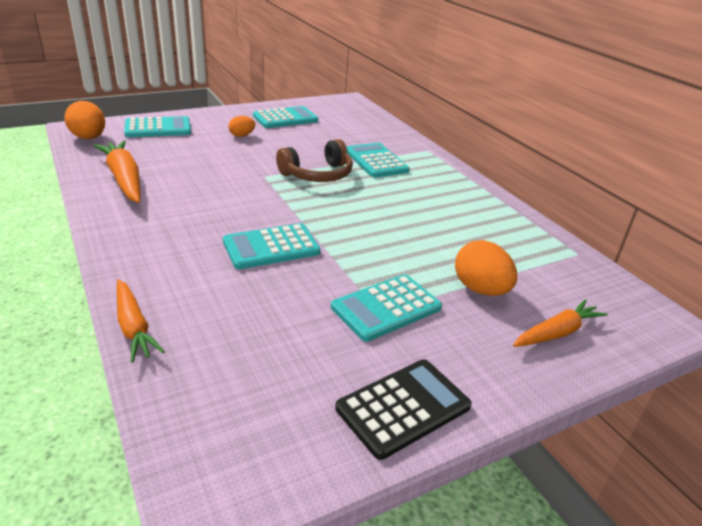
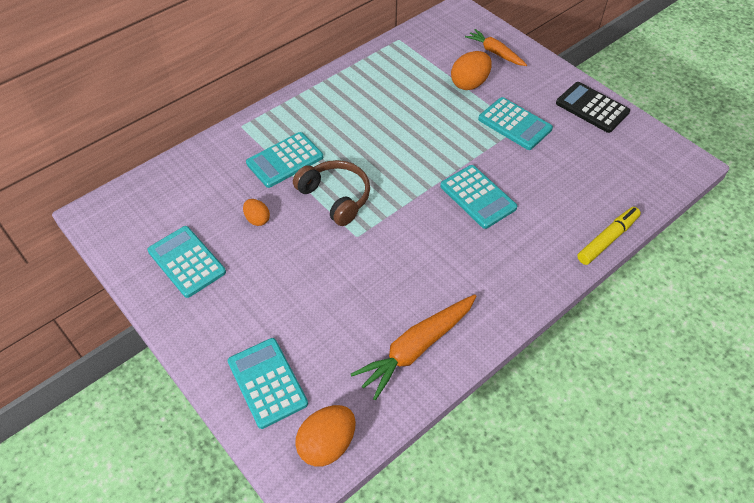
camera: 100 degrees left, 20 degrees up
orange carrot [117,279,165,363] -> yellow marker [577,207,641,265]
orange egg [228,116,255,137] -> orange egg moved to [243,199,270,226]

